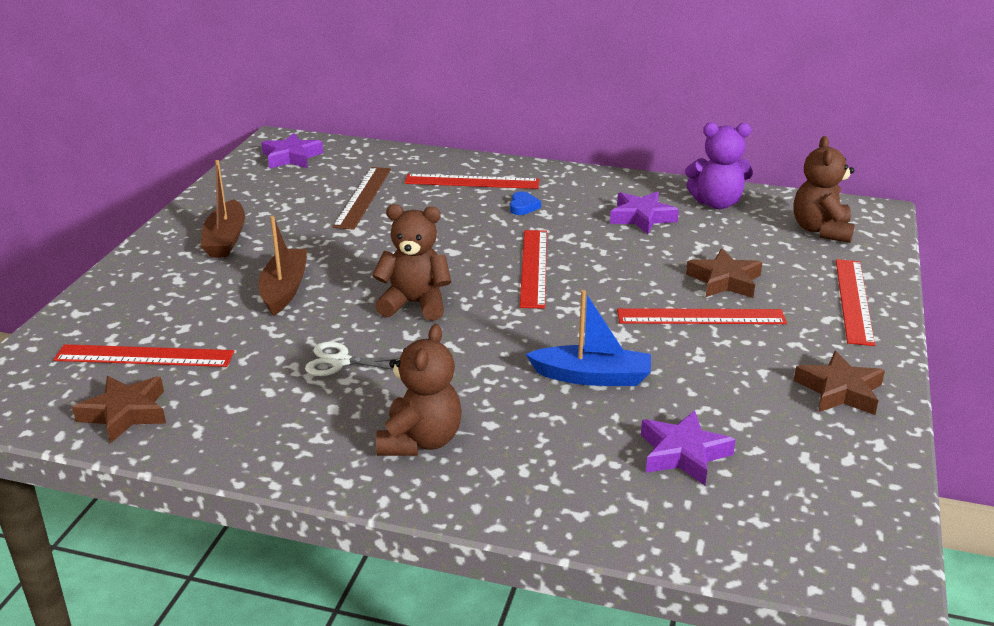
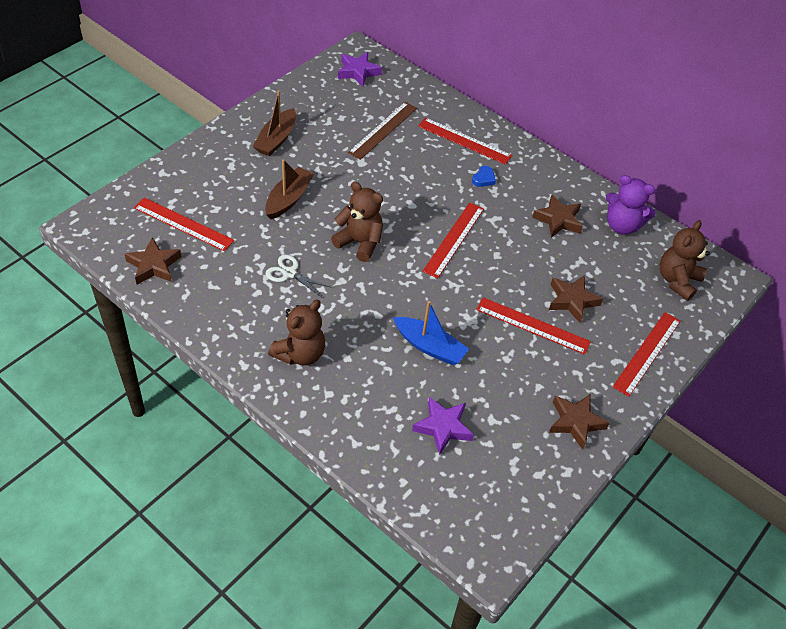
camera: 20 degrees right, 20 degrees up
purple star [610,192,679,234] -> brown star [532,194,583,238]

